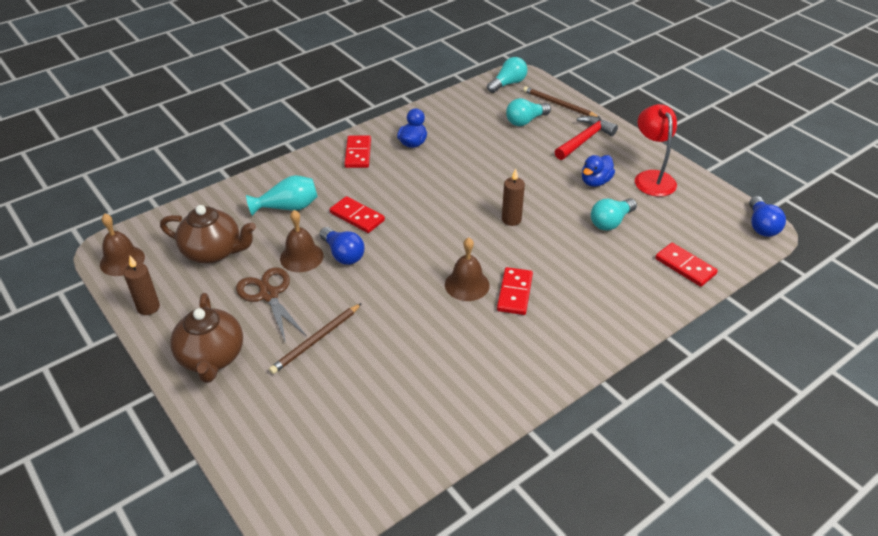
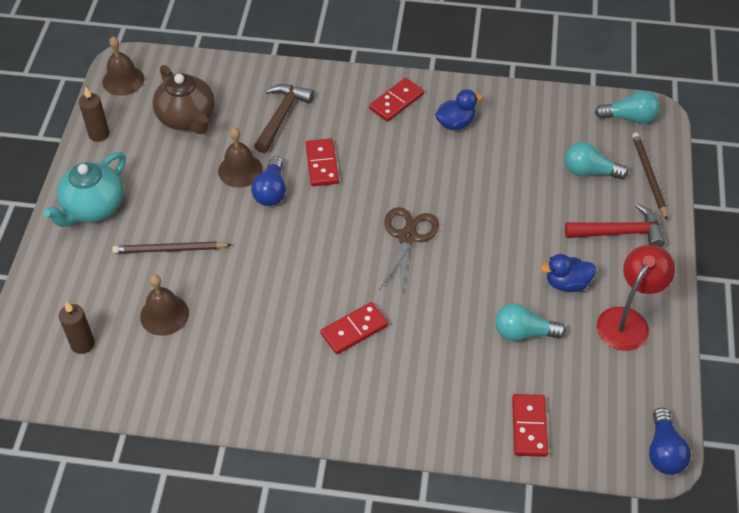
camera: 45 degrees right, 10 degrees up
brown teapot [170,293,243,383] -> turquoise teapot [43,152,126,227]
brown scissors [236,267,307,343] -> brown scissors moved to [379,207,439,293]
turquoise vase [246,175,318,216] -> brown hammer [254,84,314,153]
brown bell [445,237,490,301] -> brown bell moved to [140,275,189,336]
brown candle [502,169,525,226] -> brown candle moved to [59,302,95,354]
blue light bulb [749,196,786,237] -> blue light bulb turned 45 degrees counterclockwise [649,408,691,475]

